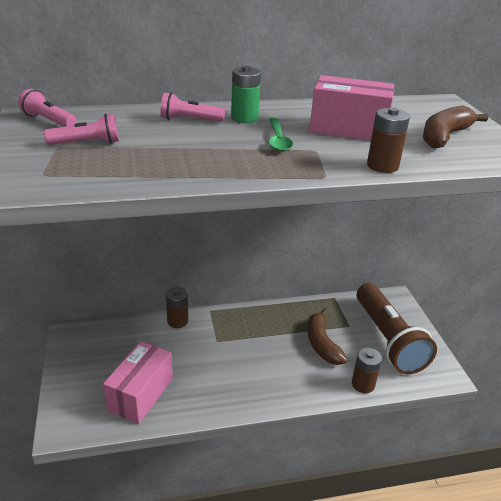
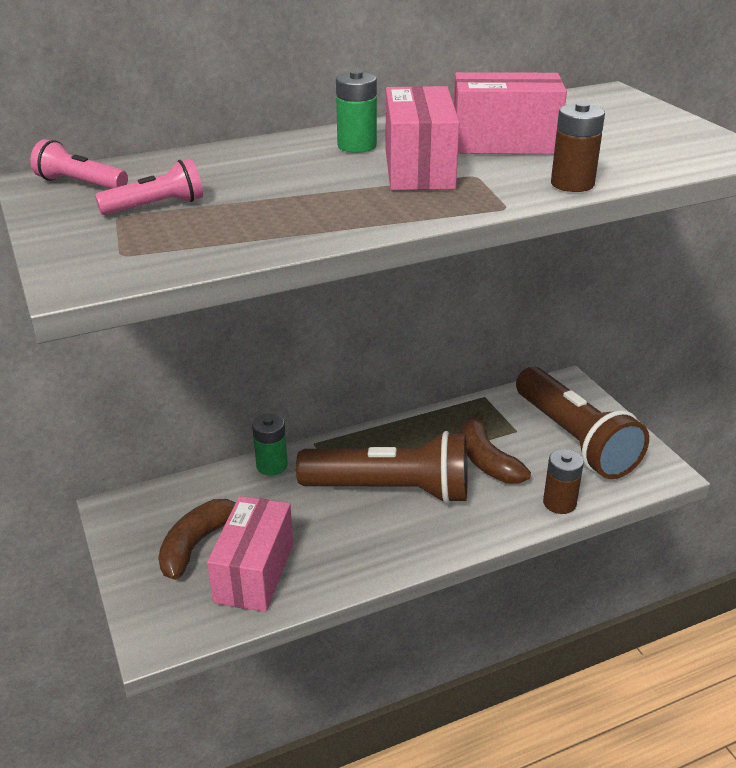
camera: 10 degrees left, 0 degrees up
pink flashlight [161,93,226,122] -> none
brown battery [166,287,188,328] -> green battery [252,414,288,476]
green spoon [269,117,293,152] -> pink box [386,86,460,190]
brown banana [423,106,488,148] -> brown banana moved to [158,499,236,580]
none -> brown flashlight [296,431,468,504]

